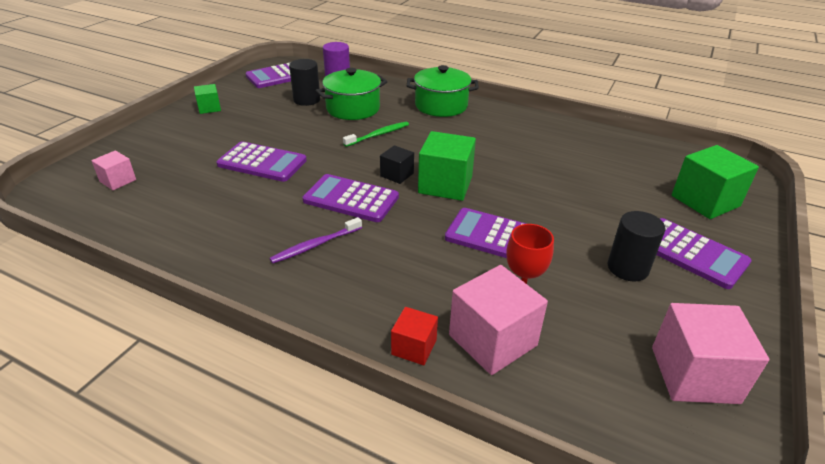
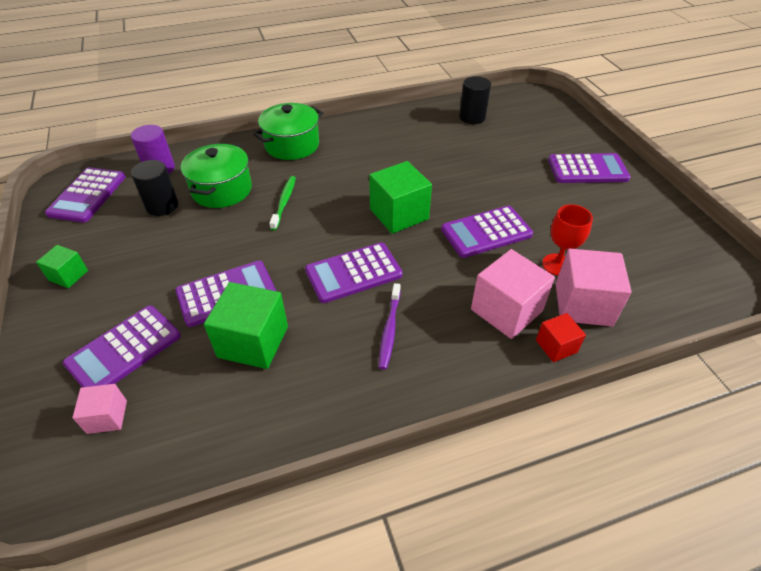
camera: 45 degrees left, 10 degrees up
black cube [380,145,414,184] -> none
black cylinder [607,211,665,281] -> black cylinder moved to [459,76,491,124]
pink cube [652,303,769,404] -> pink cube moved to [471,249,555,339]
green cube [672,145,759,219] -> green cube moved to [204,282,288,369]
none -> purple calculator [63,305,181,387]

